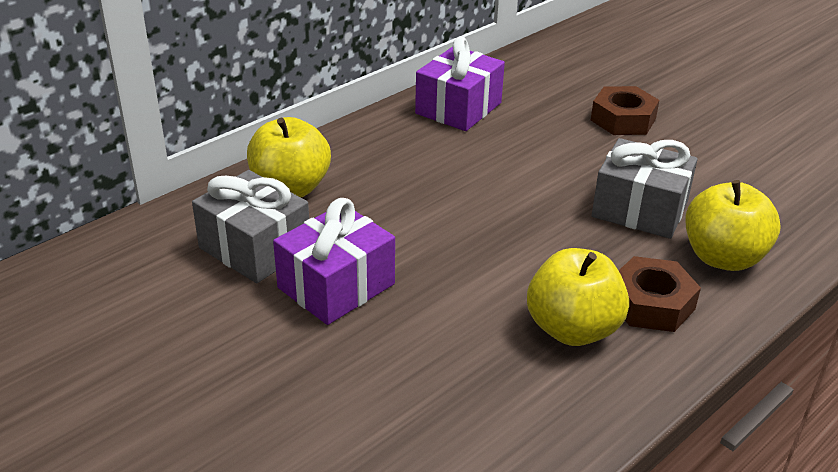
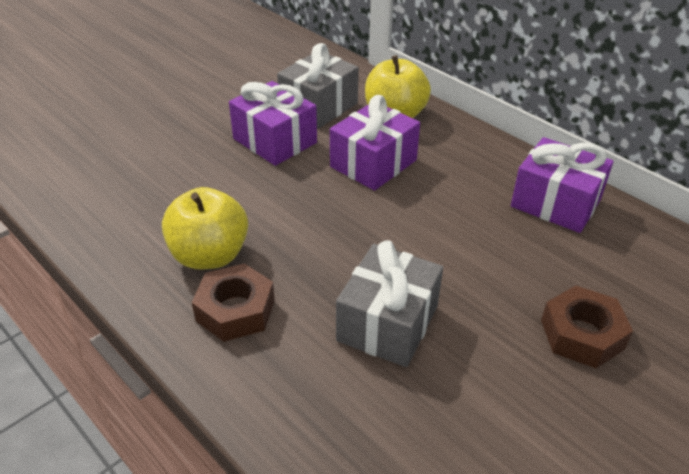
camera: 90 degrees right, 5 degrees up
yellow apple [685,180,781,271] -> none
none -> purple gift [330,95,420,191]

